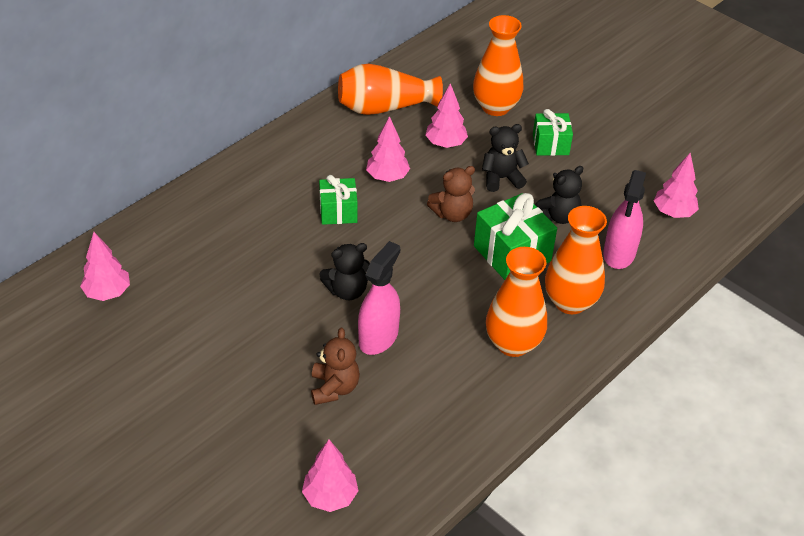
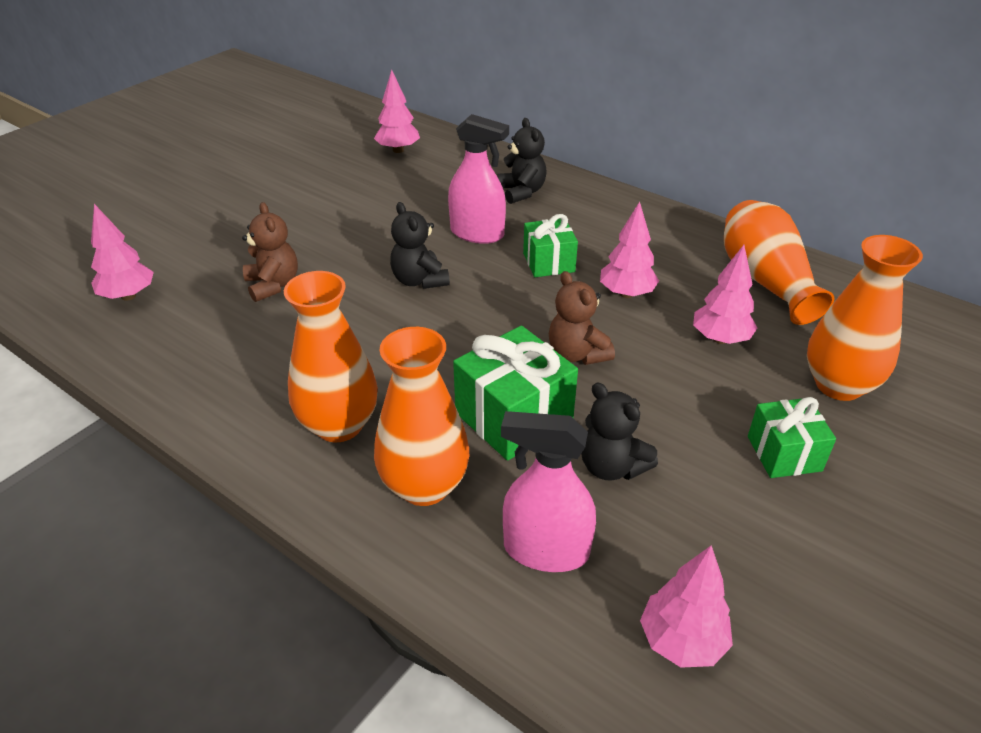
camera: 85 degrees right, 5 degrees down
brown teddy bear [311,328,360,405] -> brown teddy bear turned 105 degrees counterclockwise [242,202,298,302]
pink spray bottle [358,241,400,355] -> pink spray bottle moved to [448,114,509,244]
black teddy bear [482,124,529,192] -> black teddy bear moved to [498,118,546,204]

